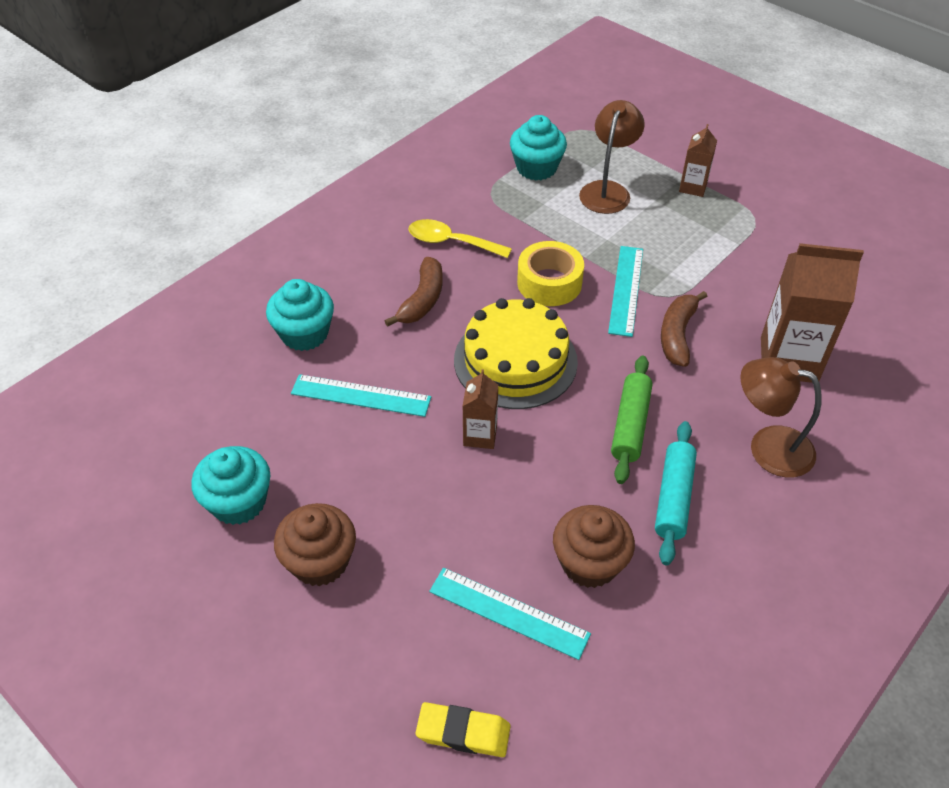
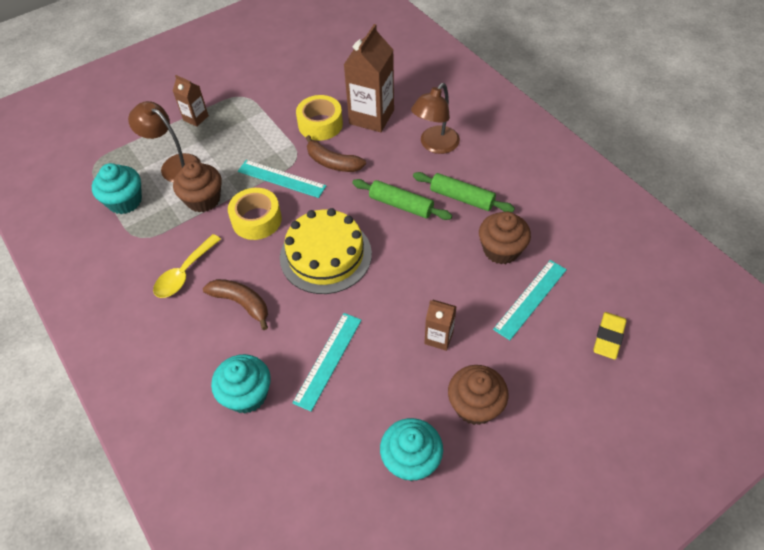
camera: 75 degrees left, 5 degrees up
brown carton [462,369,498,449] -> brown carton moved to [424,300,457,351]
turquoise rolling pin [655,421,697,565] -> green rolling pin [413,172,515,212]
none -> brown cupcake [173,161,222,212]
none -> yellow tape [296,95,343,141]

